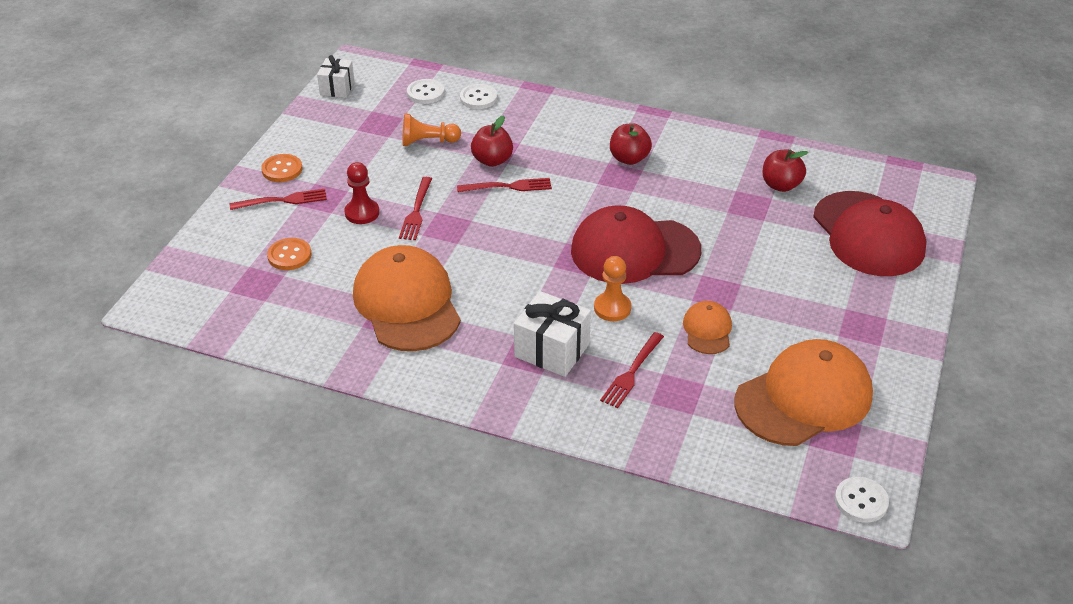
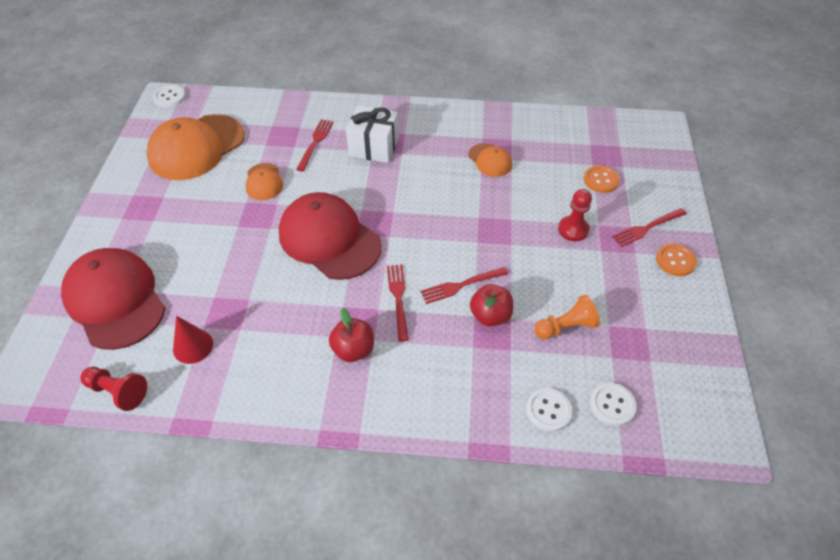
camera: 165 degrees right, 10 degrees up
white gift [317,55,354,98] -> none
orange cap [353,245,461,351] -> orange cap [468,143,512,177], size x0.48
red fork [399,177,432,240] -> red fork moved to [387,264,409,341]
red cap [571,205,701,284] -> red cap turned 120 degrees counterclockwise [279,192,382,280]
orange pawn [594,256,631,321] -> none
red apple [763,150,808,192] -> red cone [173,316,213,364]
none -> red pawn [80,367,147,411]

